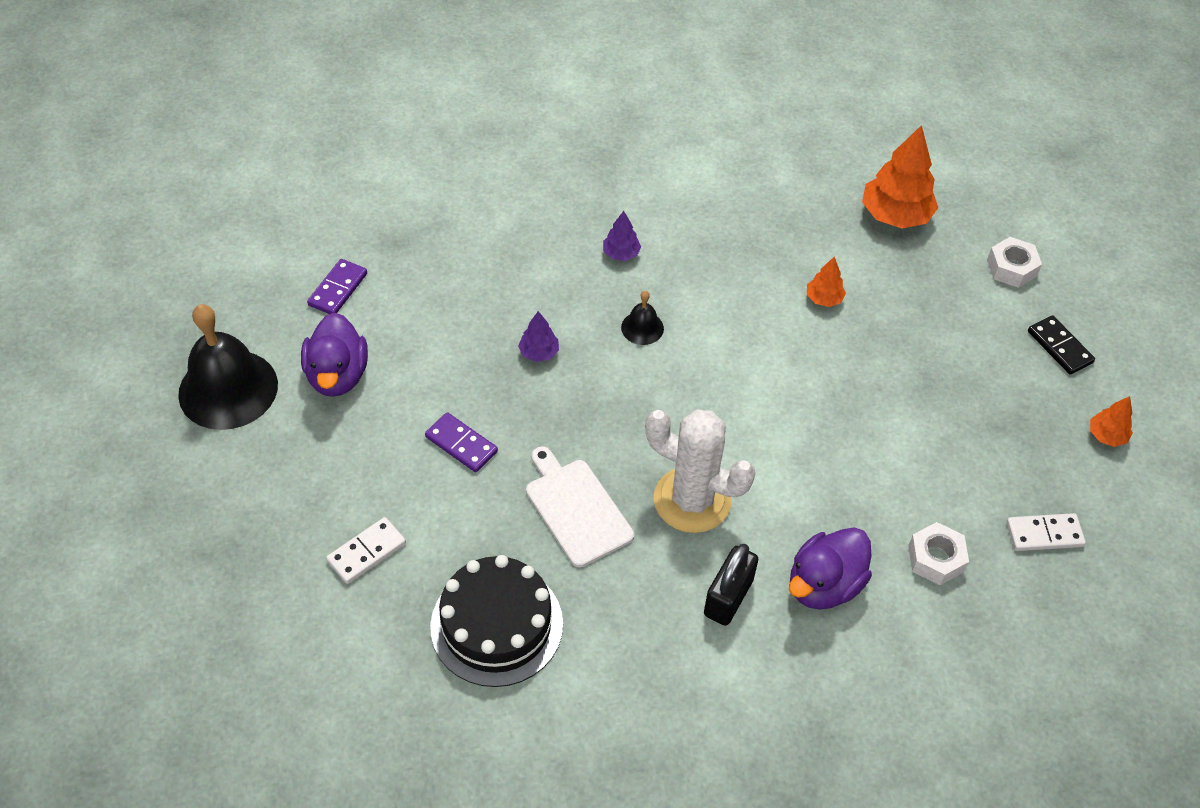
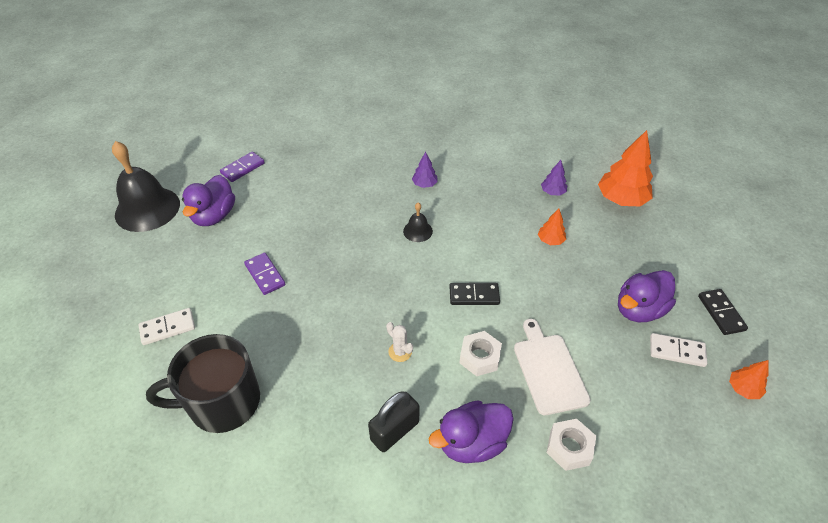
camera: 20 degrees right, 5 degrees down
black cake [430,555,563,687] -> black mug [146,334,260,433]
purple tree [518,311,559,362] -> purple tree moved to [541,160,567,196]
white cutting board [526,446,634,567] -> white cutting board moved to [514,319,591,415]
white cactus [645,410,755,533] -> white cactus [386,322,413,362], size x0.41
white nut [987,237,1042,288] -> white nut moved to [459,331,502,376]
white domino [1007,513,1086,551] -> white domino moved to [650,333,707,367]
none -> black domino [450,283,500,305]
none -> purple duck [618,270,676,322]

